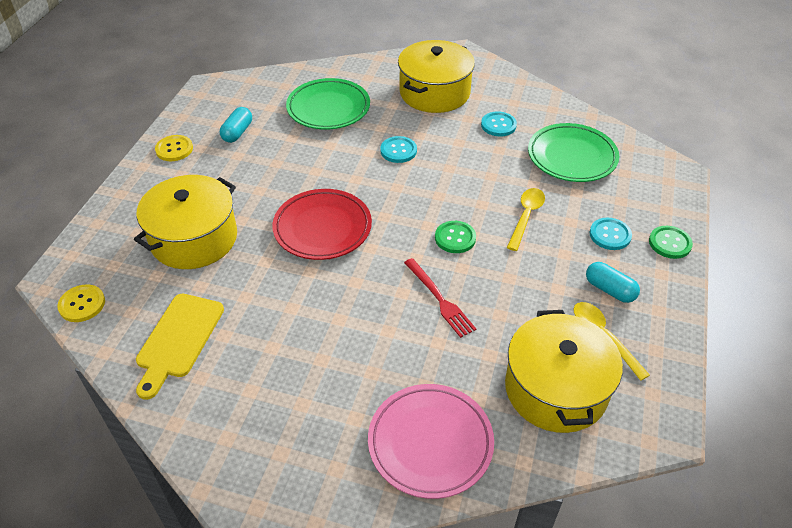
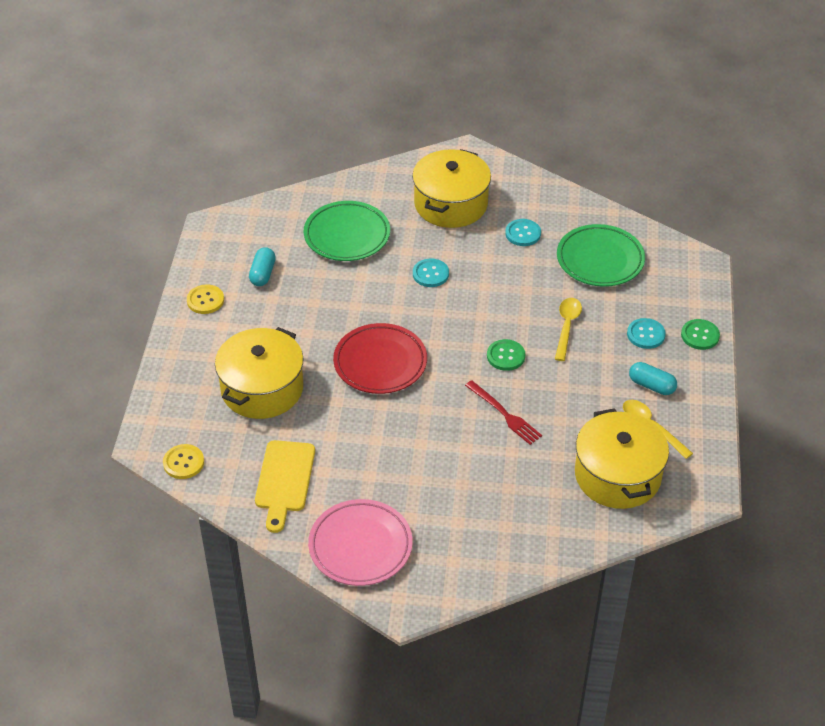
camera: 10 degrees left, 0 degrees up
pink plate [368,384,494,499] -> pink plate moved to [308,499,413,586]

